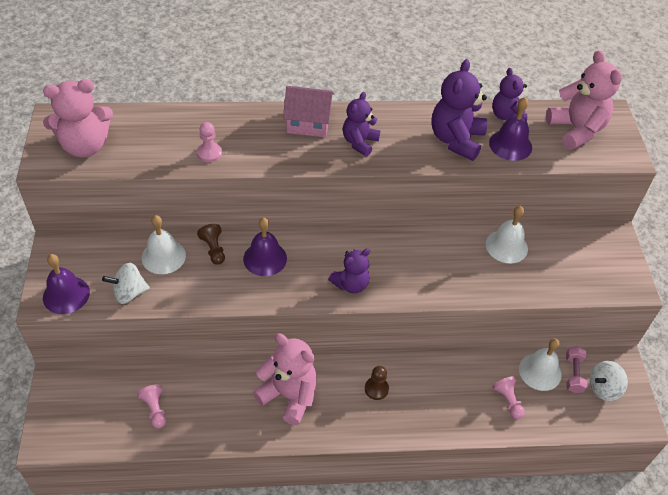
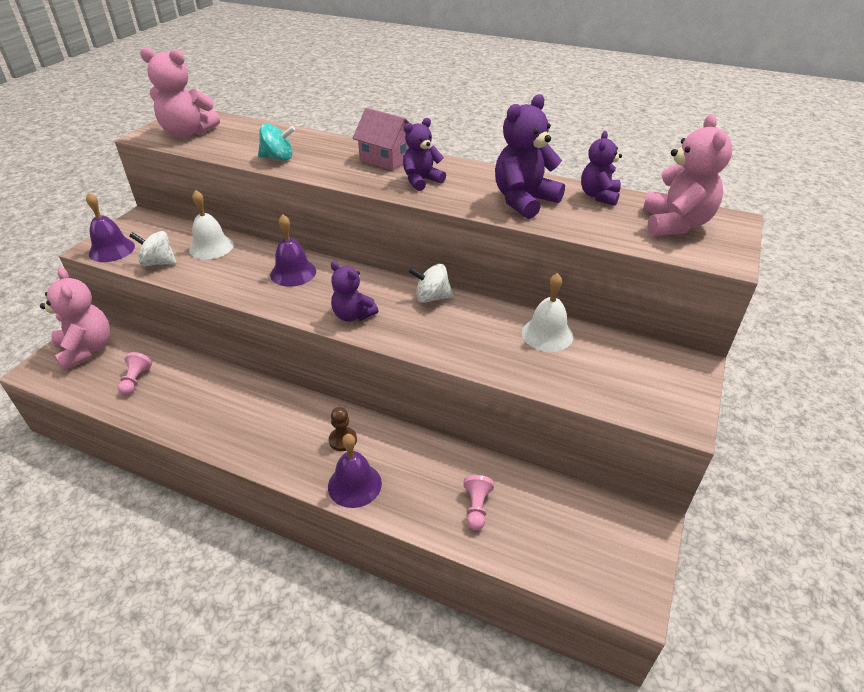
camera: 30 degrees right, 10 degrees down
pink pawn [197,122,222,162] -> turquoise spinning top [258,123,295,161]
brown pawn [197,224,225,265] -> none
pink teddy bear [253,333,317,425] -> pink teddy bear moved to [40,267,110,371]
purple teddy bear [328,248,370,293] -> purple teddy bear turned 45 degrees clockwise [331,262,379,322]
purple bell [489,97,532,161] -> purple bell moved to [328,434,382,508]
white bell [519,338,562,391] -> none
pink dumbbell [566,346,587,393] -> none
white spinning top [590,361,628,401] -> white spinning top moved to [409,264,454,303]

